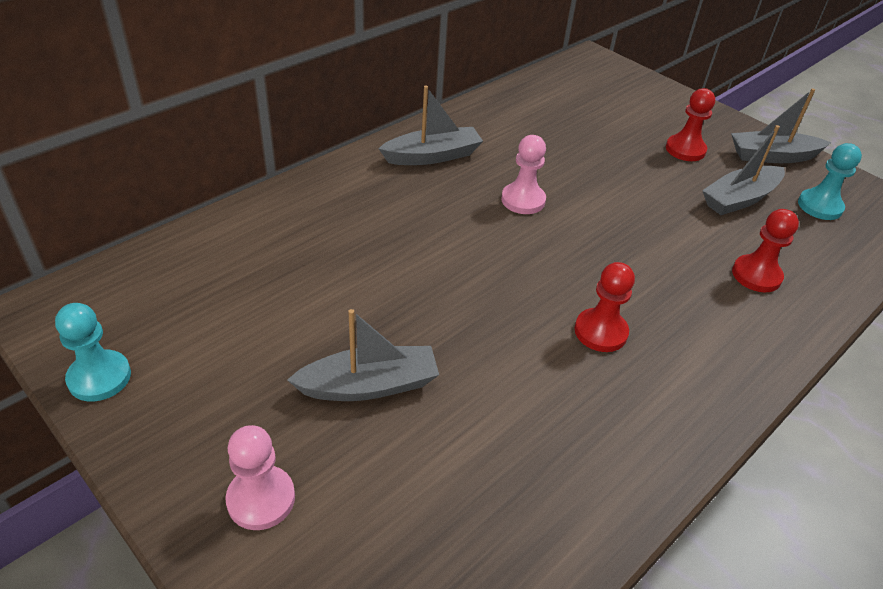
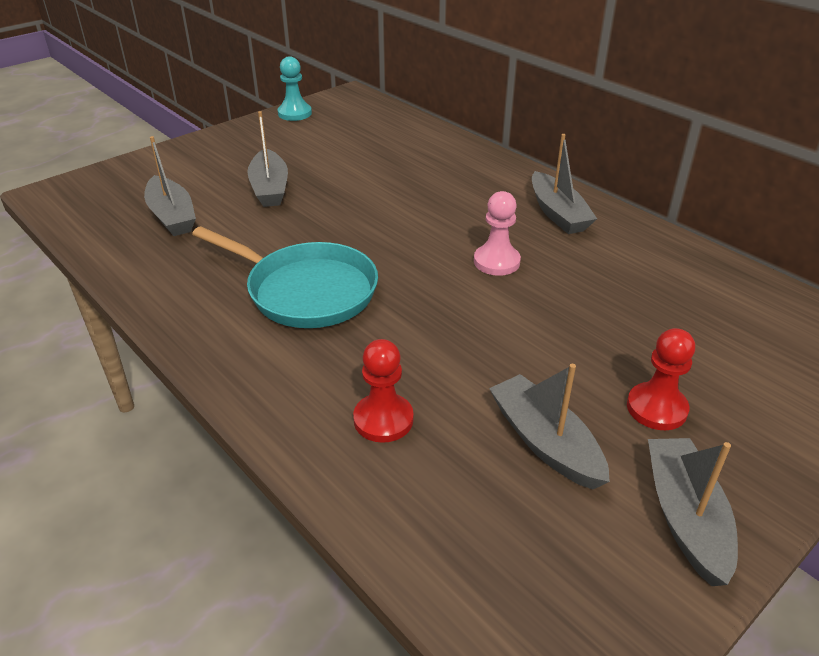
camera: 95 degrees right, 5 degrees down
pink pawn [225,425,295,530] -> none
red pawn [574,262,635,352] -> turquoise pan [192,226,378,328]
turquoise pawn [798,143,862,220] -> none
none -> grey boat [144,136,196,236]

